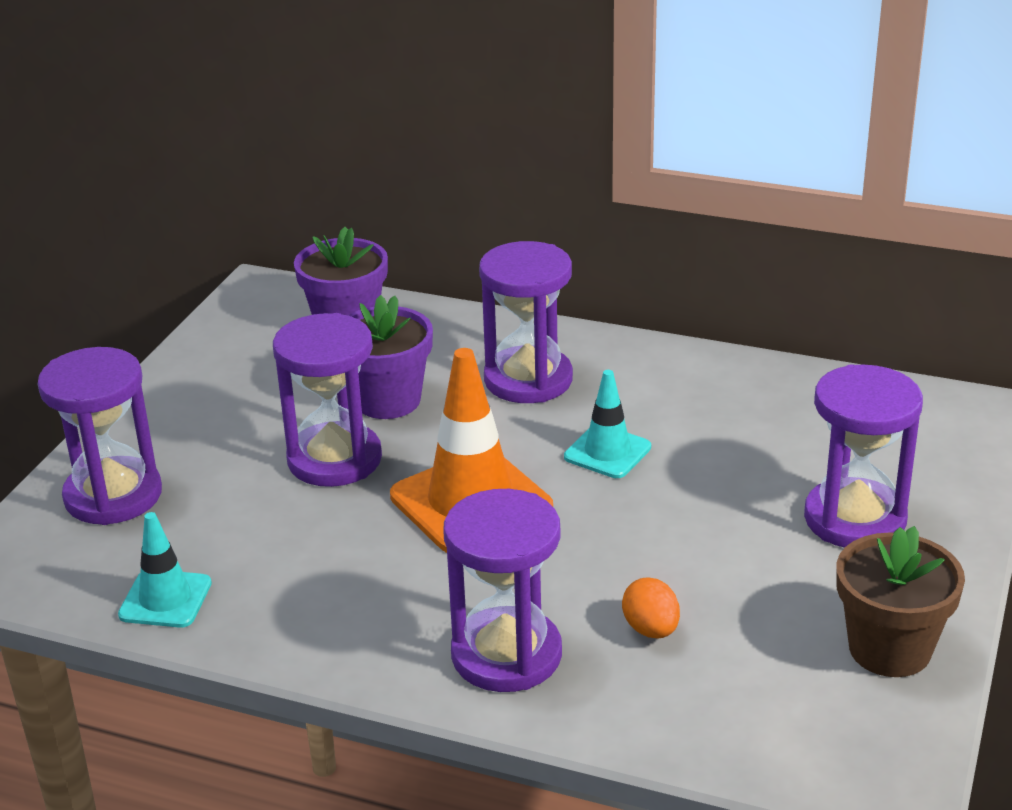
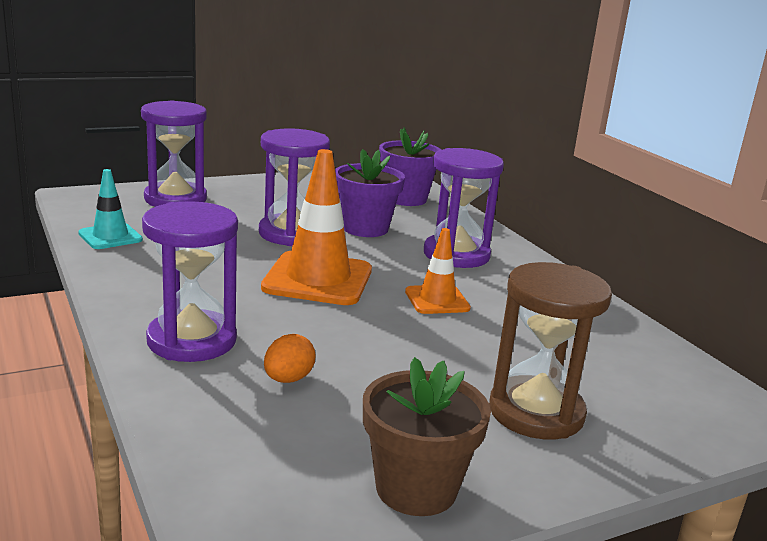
camera: 40 degrees right, 10 degrees down
turquoise traffic cone [564,370,651,478] -> orange traffic cone [405,228,471,314]
purple hourglass [804,364,923,548] -> brown hourglass [489,262,612,439]

